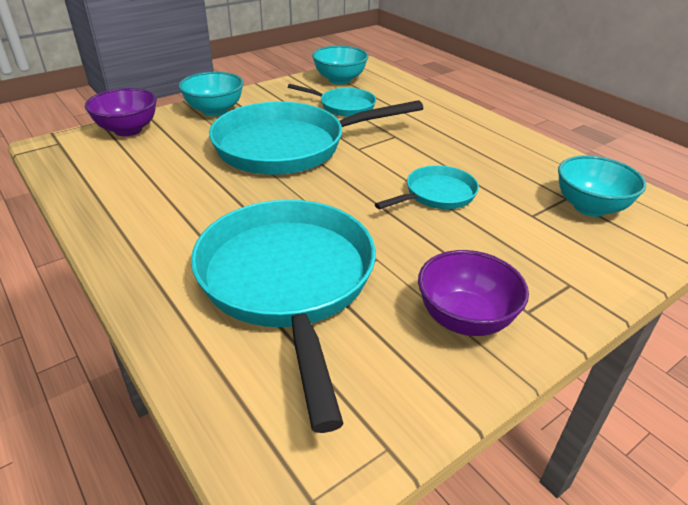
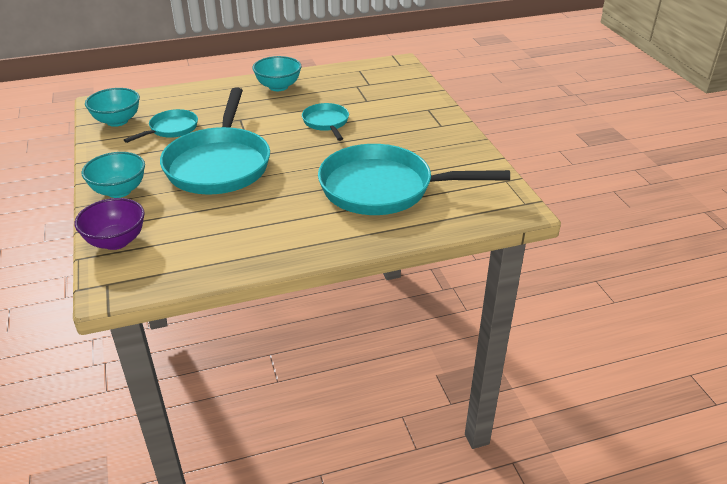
camera: 70 degrees left, 0 degrees up
purple bowl [418,250,529,336] -> none
turquoise bowl [558,155,646,217] -> turquoise bowl moved to [253,56,302,91]

